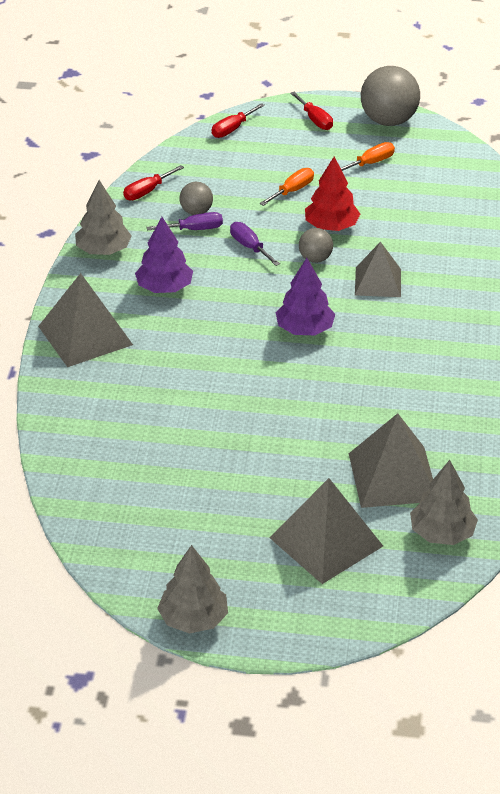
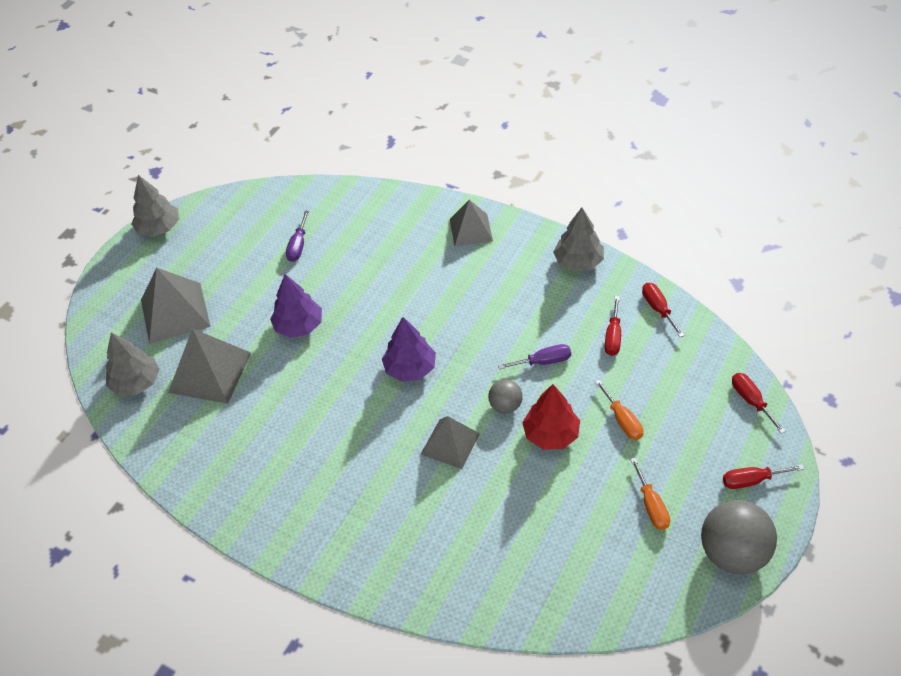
camera: 115 degrees right, 10 degrees up
grey pyramid [38,273,133,367] -> grey pyramid [450,200,493,246], size x0.66
purple tree [135,217,193,293] -> purple tree moved to [270,274,322,338]
purple screwdriver [146,212,223,231] -> purple screwdriver moved to [286,211,309,262]
grey ball [180,182,213,215] -> red screwdriver [605,296,621,356]

